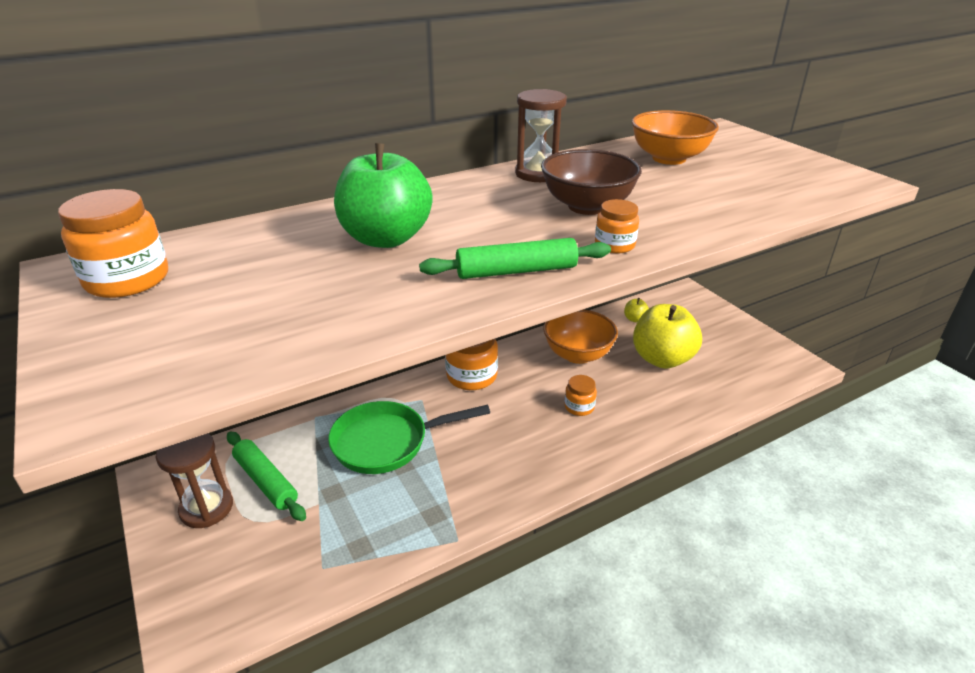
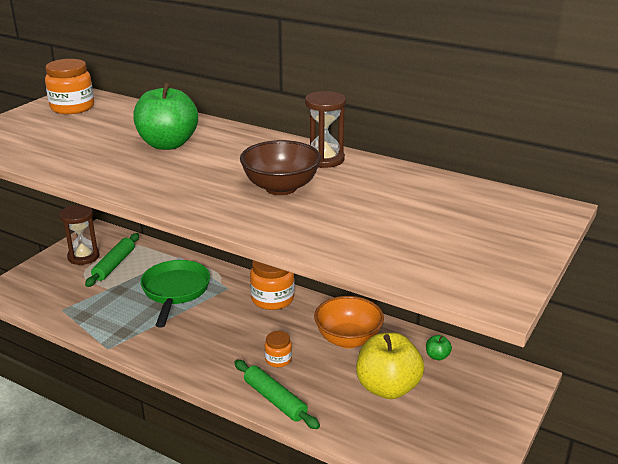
camera: 60 degrees right, 5 degrees down
green pan [328,401,490,474] -> green pan turned 45 degrees clockwise [140,260,210,327]
green rolling pin [419,238,611,279] -> green rolling pin moved to [234,360,320,429]
orange jar [595,199,639,253] -> none
yellow apple [624,298,649,323] -> green apple [426,335,452,360]
orange bowl [632,110,719,165] -> none

